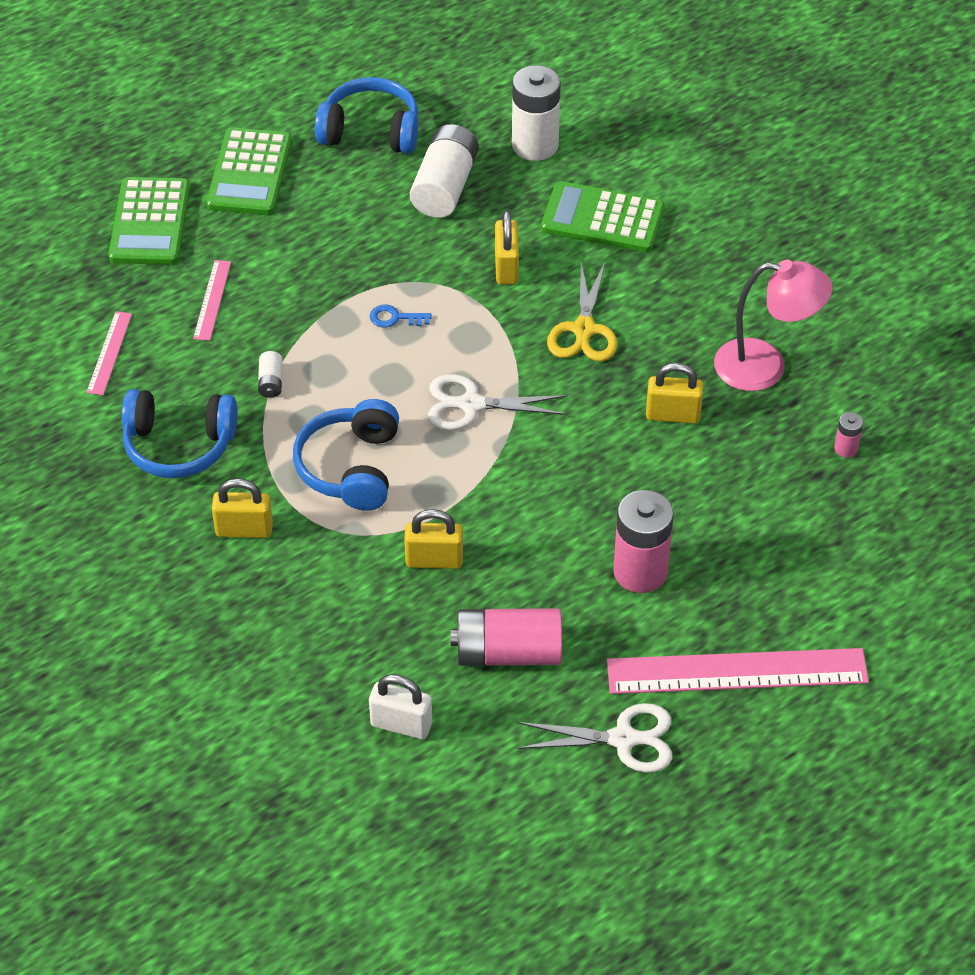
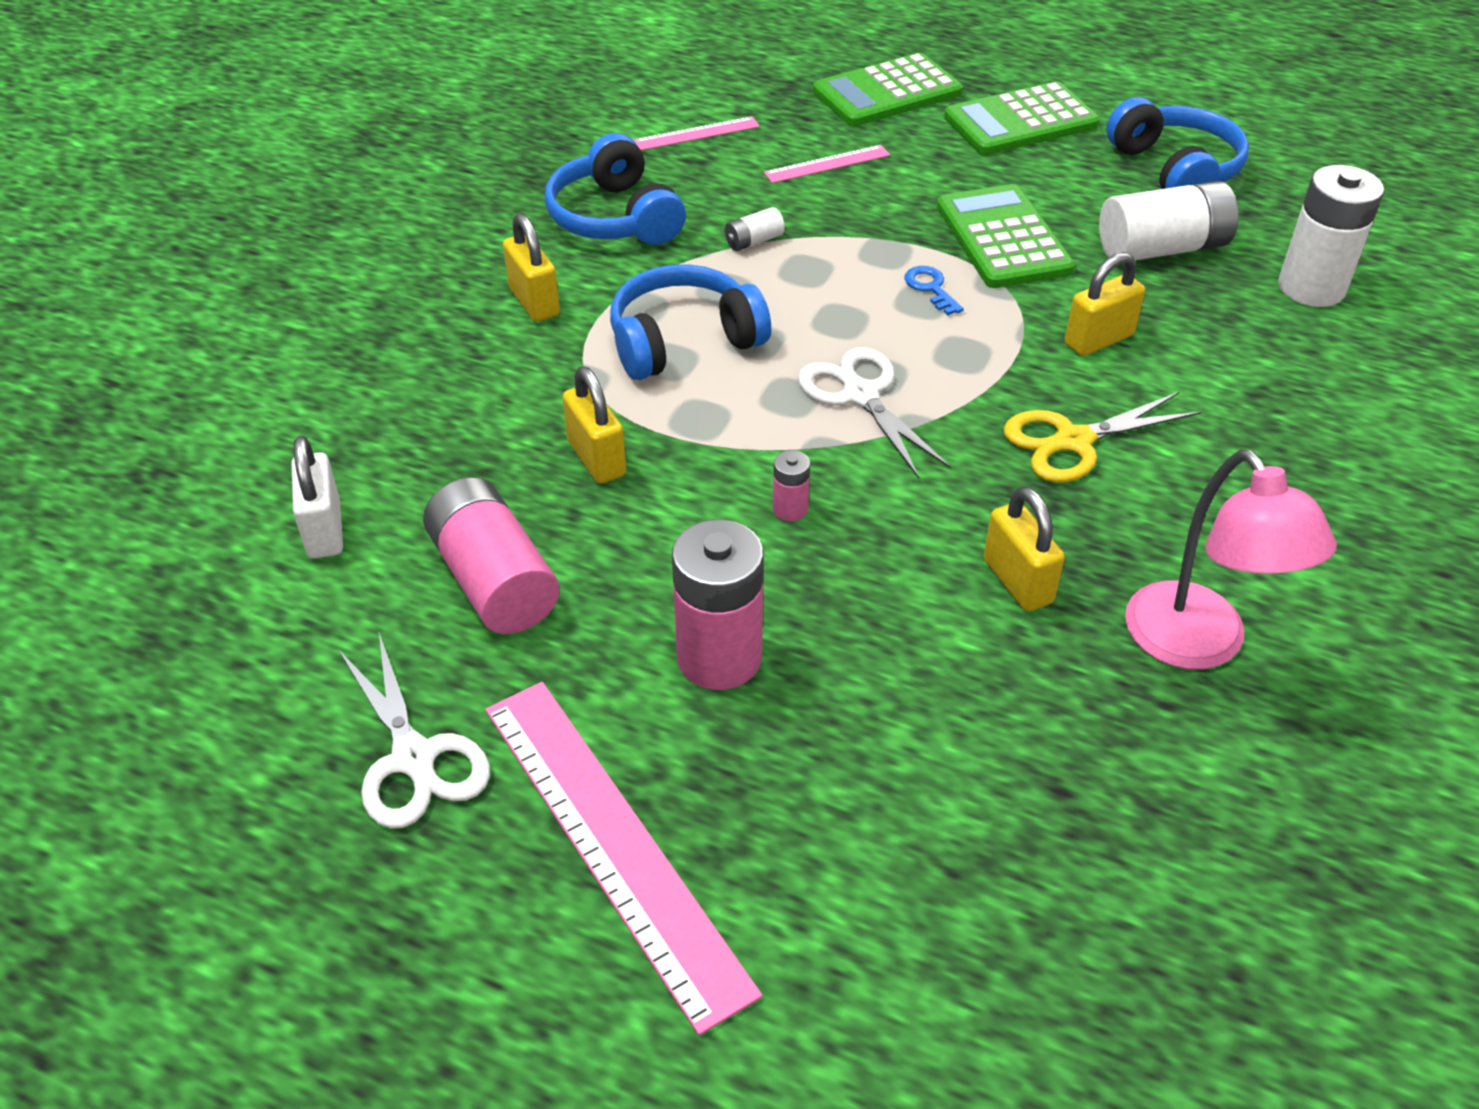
camera: 60 degrees right, 5 degrees down
green calculator [541,181,665,252] -> green calculator moved to [937,184,1075,288]
pink battery [834,412,863,458] -> pink battery moved to [773,450,810,521]

